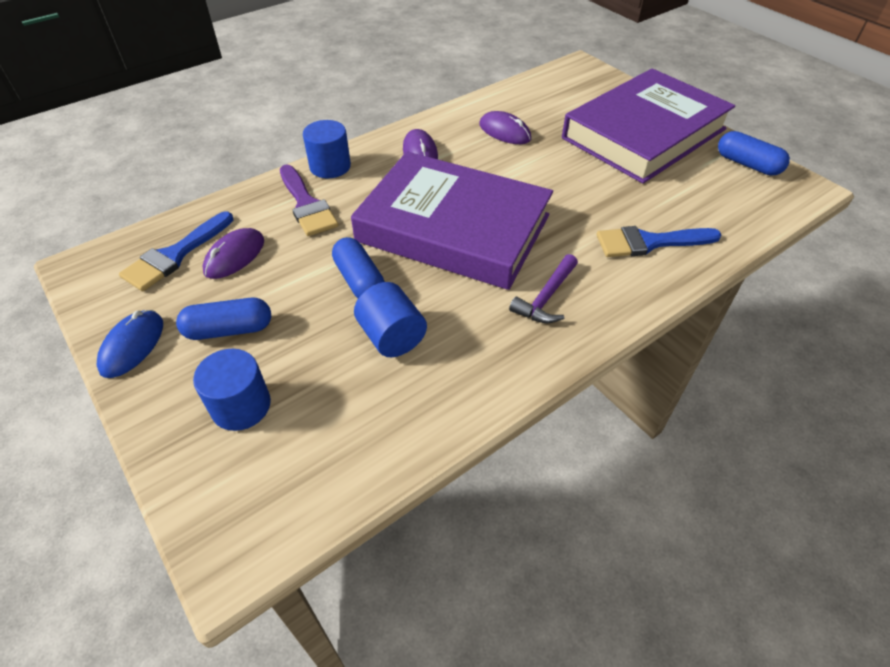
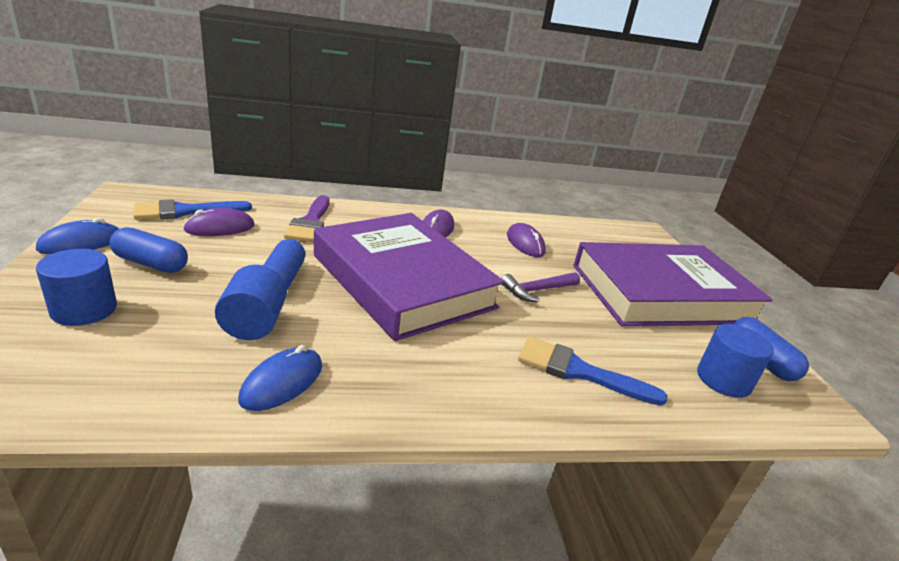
camera: 25 degrees right, 20 degrees down
blue cylinder [303,120,351,178] -> blue cylinder moved to [697,324,774,398]
purple hammer [509,254,578,323] -> purple hammer moved to [501,272,580,302]
none -> blue mouse [238,345,322,411]

